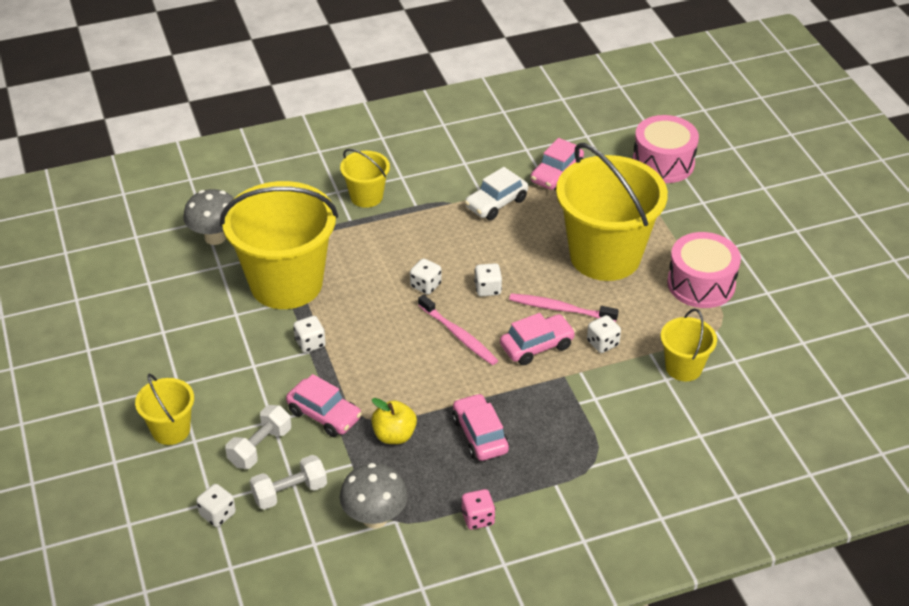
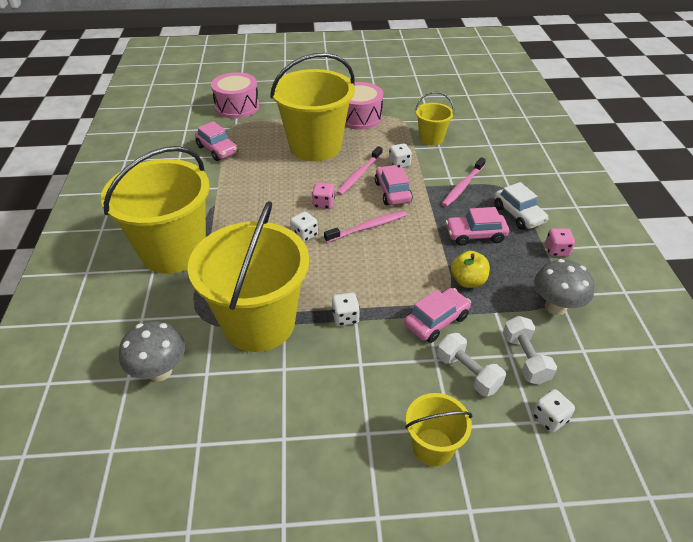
camera: 75 degrees left, 0 degrees up
yellow bucket [340,149,390,208] -> yellow bucket [101,146,210,274], size x2.09
white car [465,167,528,220] -> white car moved to [494,182,549,230]
white dice [474,263,502,296] -> pink dice [312,182,335,209]
none -> pink toothbrush [442,157,486,207]

